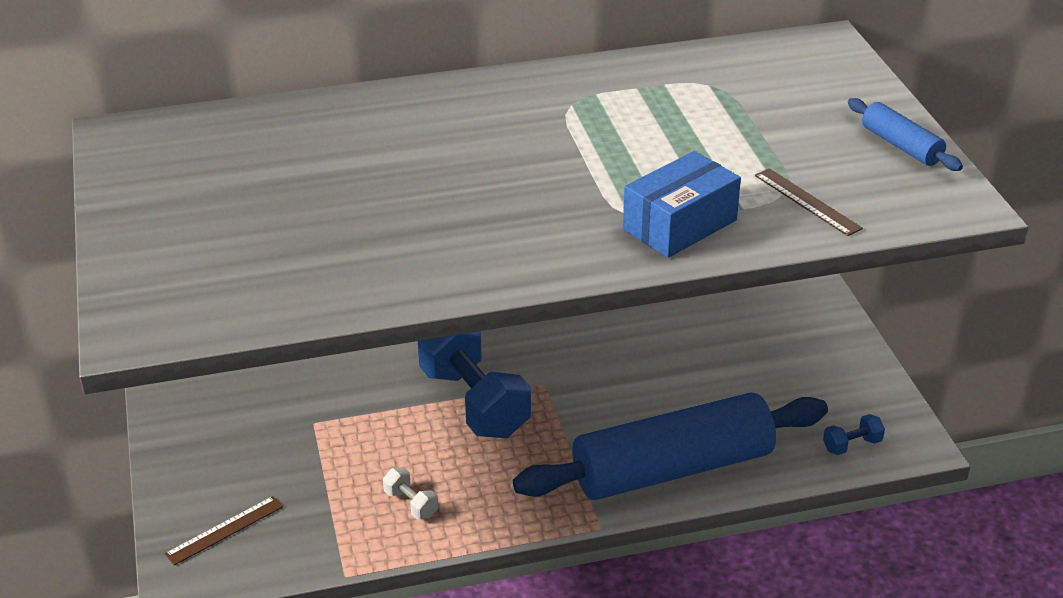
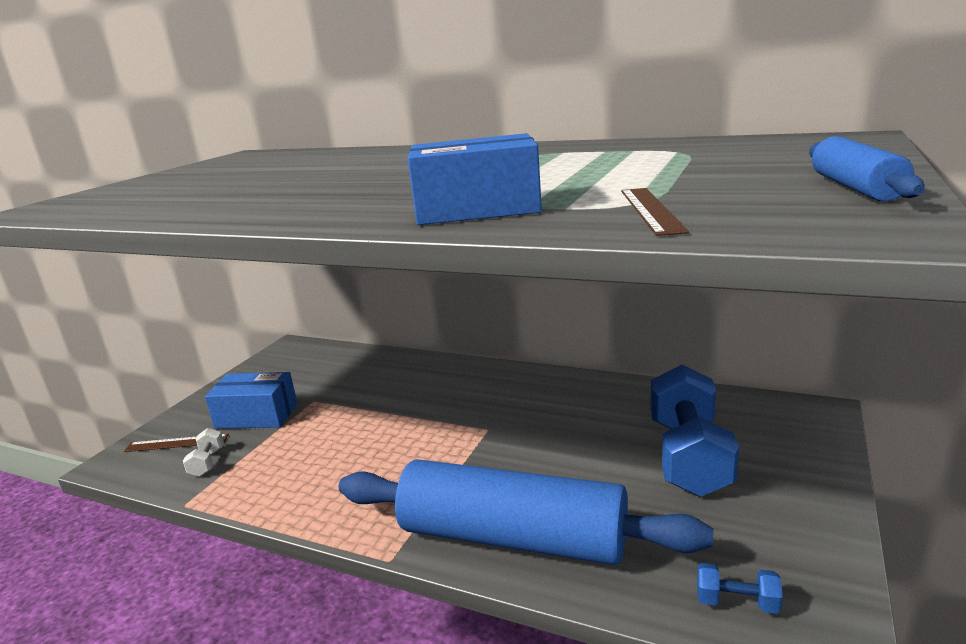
camera: 40 degrees right, 15 degrees down
white dumbbell [383,467,438,520] -> white dumbbell moved to [183,428,224,477]
blue dumbbell [418,331,531,438] -> blue dumbbell moved to [650,365,739,497]
none -> blue box [205,372,297,429]

